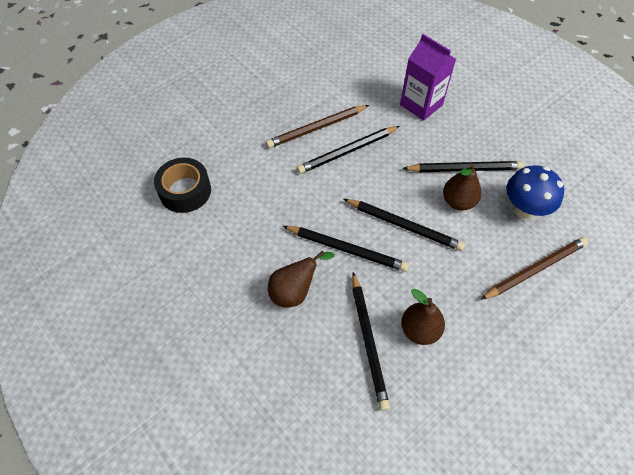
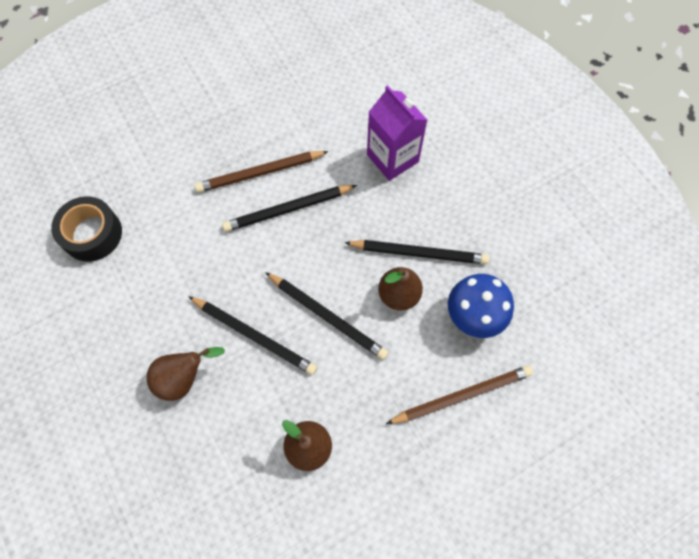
camera: 10 degrees right, 10 degrees up
black pencil [352,272,390,411] -> none

